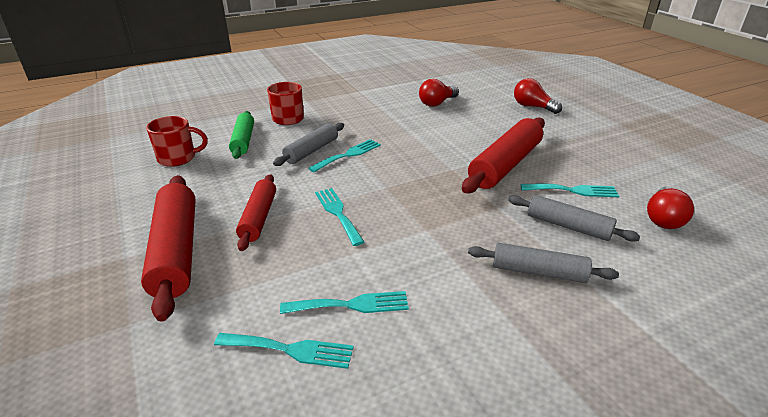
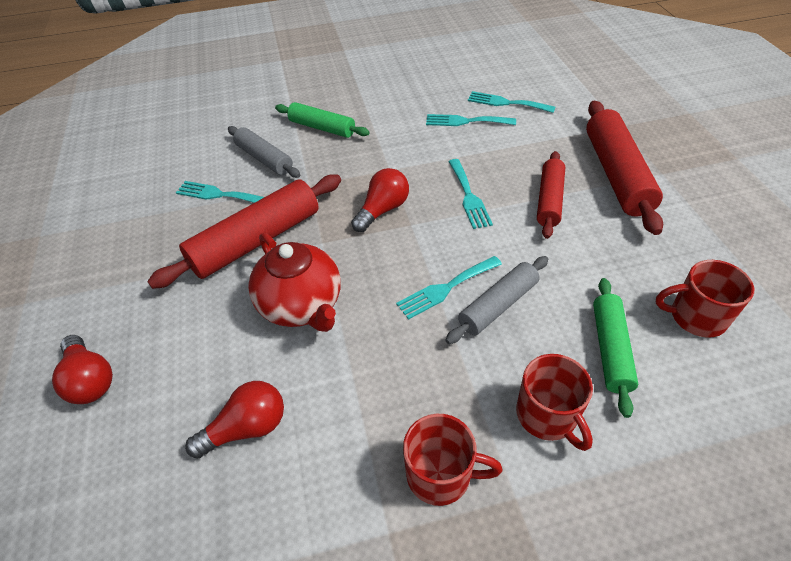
camera: 165 degrees left, 15 degrees up
grey rolling pin [468,243,619,283] -> green rolling pin [275,102,370,138]
red light bulb [647,187,694,229] -> red light bulb moved to [351,168,409,232]
none -> red teapot [248,233,341,332]
none -> red mug [403,414,502,506]

